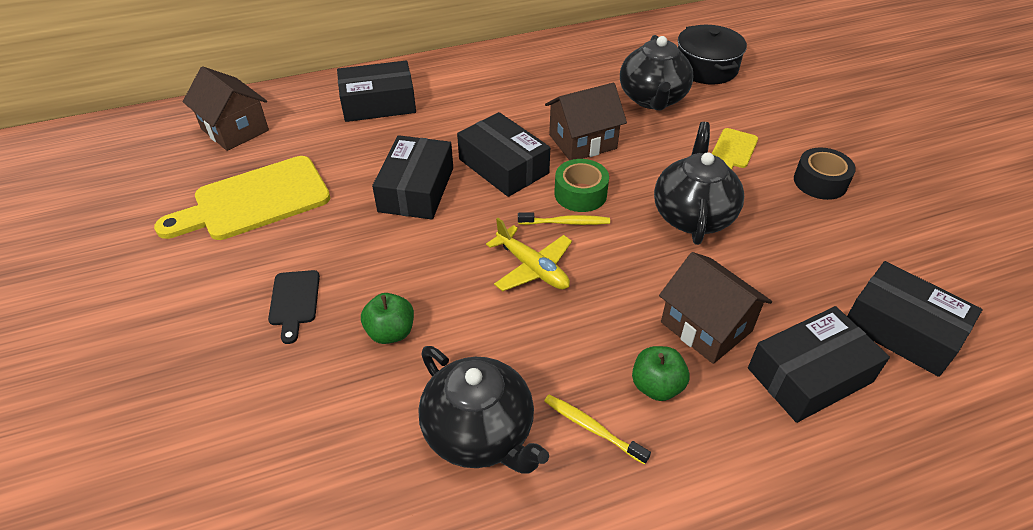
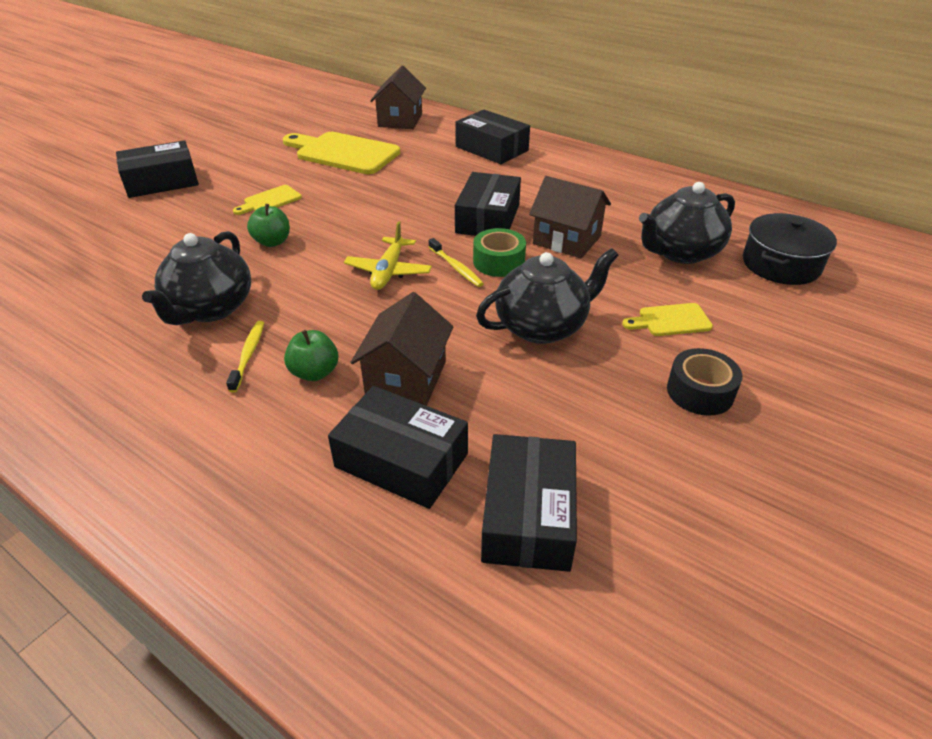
camera: 55 degrees right, 5 degrees down
black cutting board [268,270,320,344] -> yellow cutting board [233,185,302,215]
black box [372,135,453,220] -> black box moved to [116,140,199,198]

